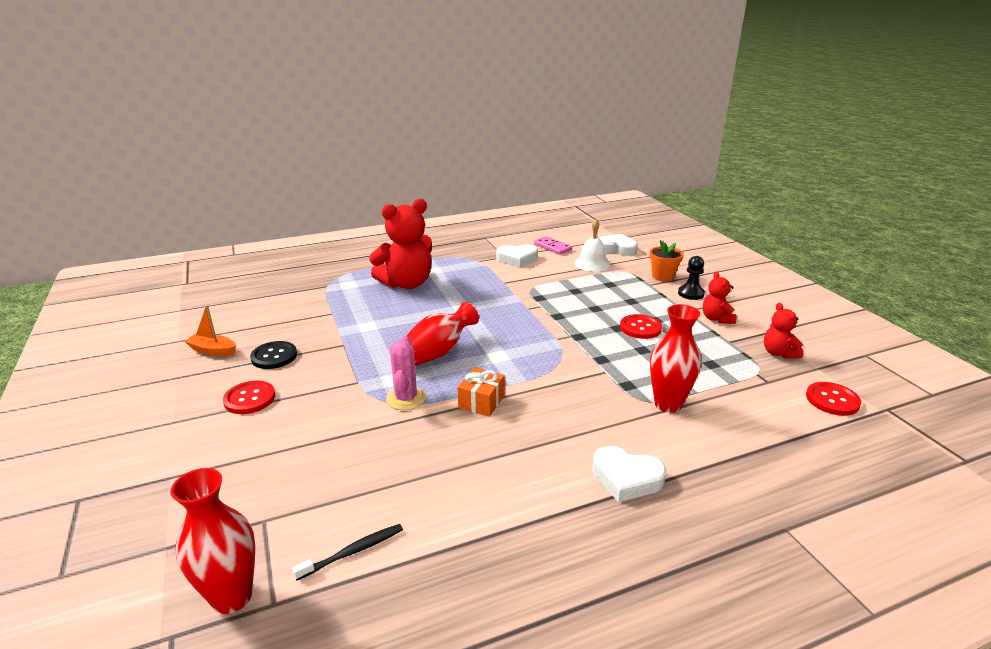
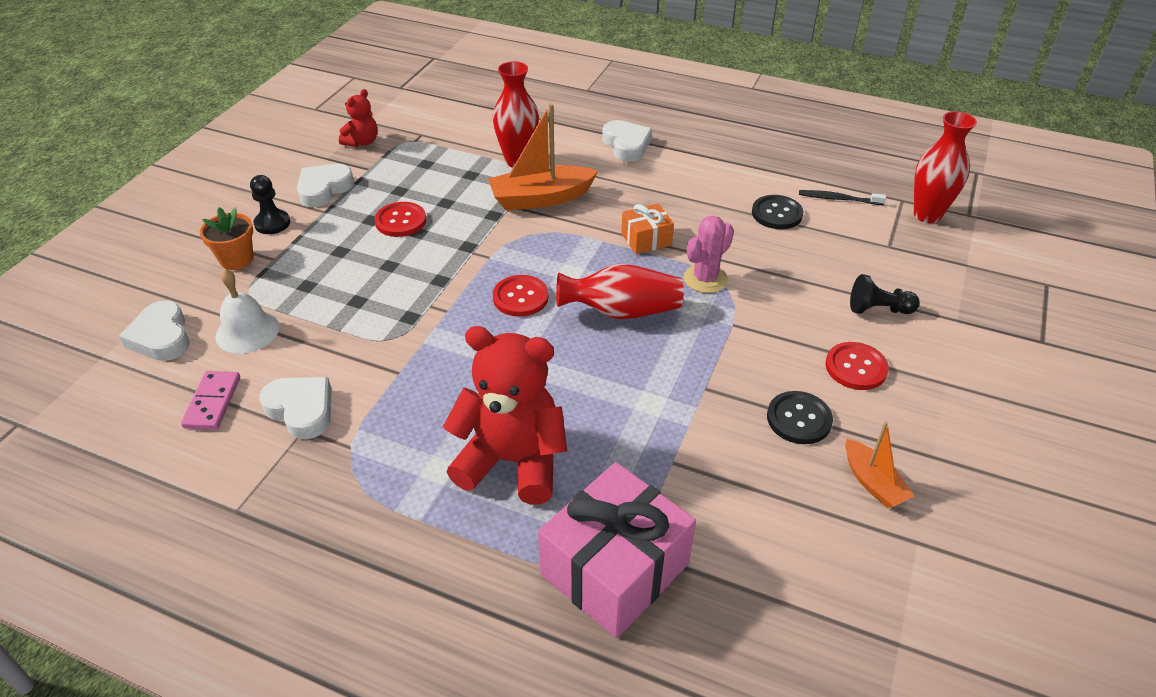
camera: 135 degrees left, 15 degrees up
red teddy bear [703,272,737,324] -> white heart [297,164,354,207]
red button [806,382,861,416] -> red button moved to [493,275,549,317]
none -> orange boat [488,103,598,210]
none -> pink gift [538,462,696,638]
none -> black button [752,195,803,229]
none -> black pawn [850,274,920,314]

